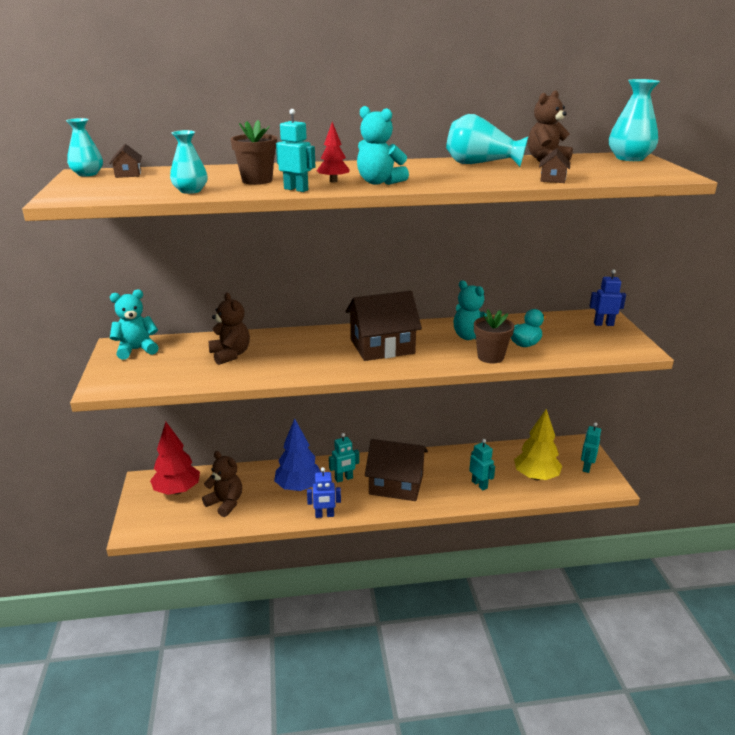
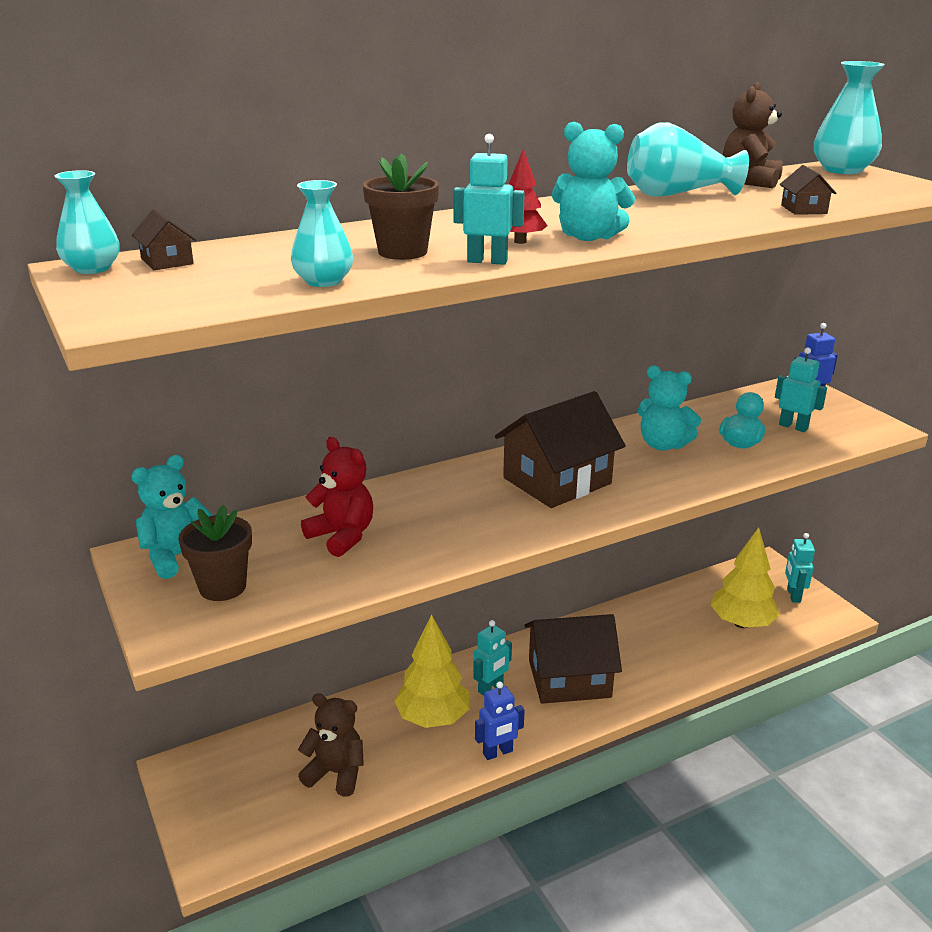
camera: 20 degrees left, 0 degrees up
red tree [150,422,200,495] -> none
brown teddy bear [209,293,250,365] -> red teddy bear [301,437,373,557]
blue tree [274,418,321,491] -> yellow tree [394,614,469,728]
turquoise robot [469,439,495,490] -> turquoise robot moved to [775,347,827,432]
brown flower pot [474,309,514,363] -> brown flower pot moved to [178,505,252,601]

